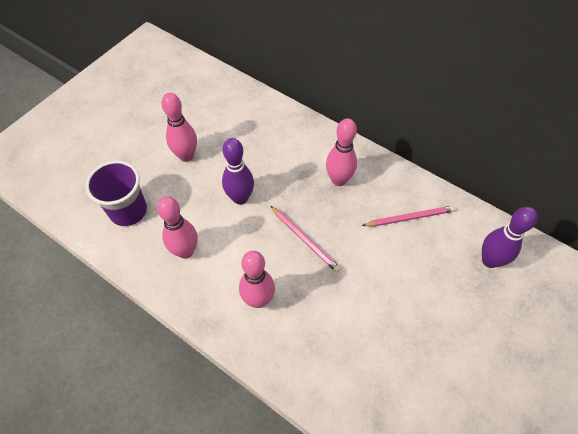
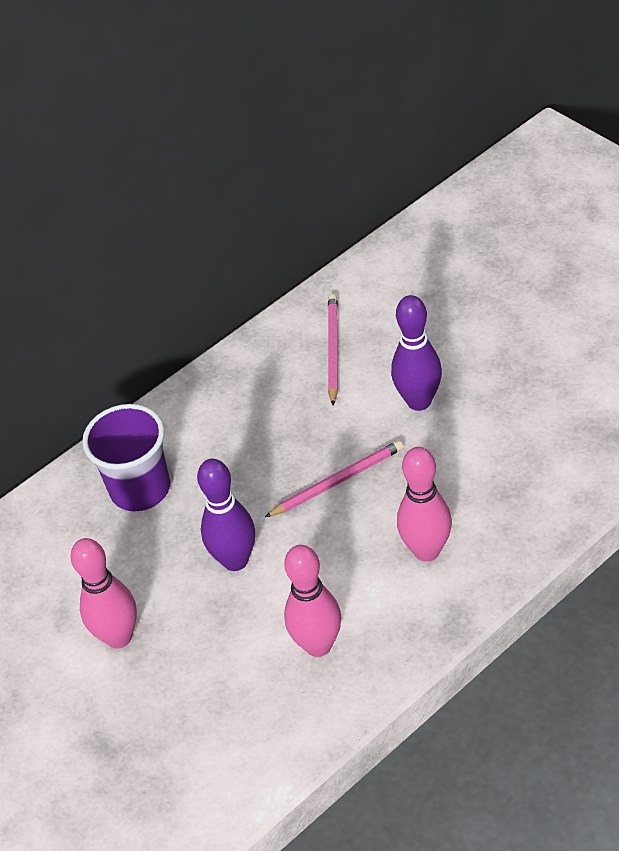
camera: 70 degrees left, 10 degrees down
purple cup [85,161,147,226] -> purple cup moved to [82,404,170,511]
pink bowling pin [326,118,357,186] -> none
purple bowling pin [482,207,538,268] -> purple bowling pin moved to [391,295,442,411]

